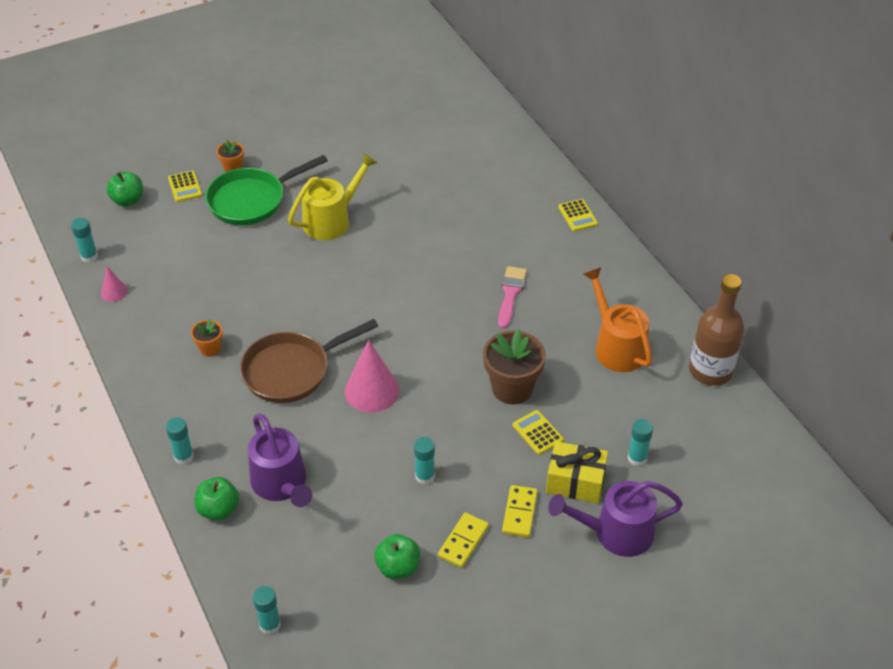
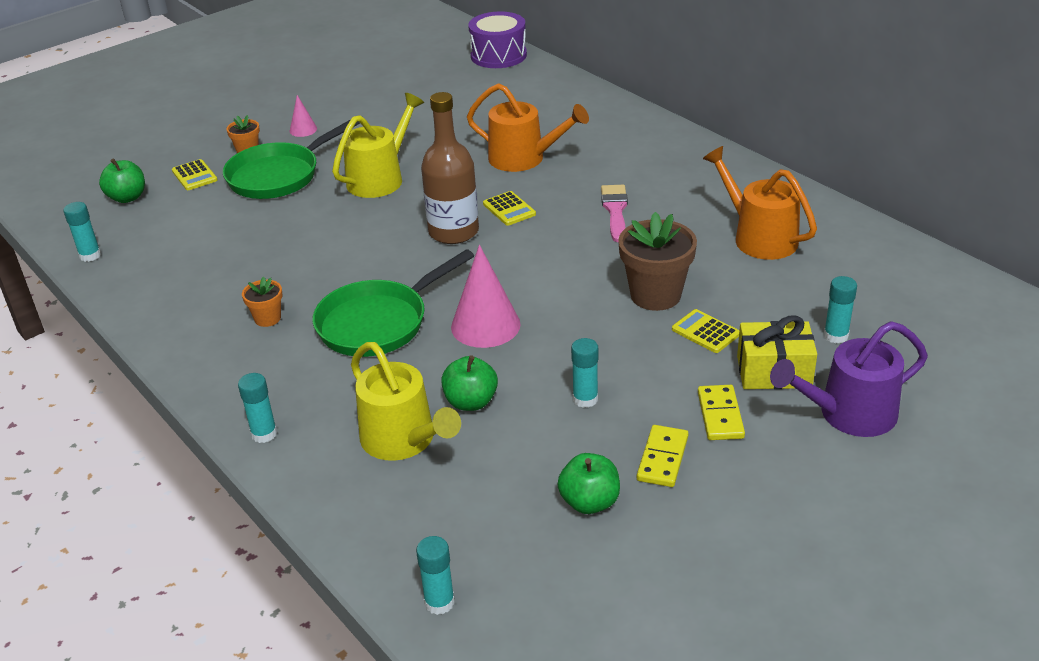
camera: 10 degrees left, 10 degrees down
pink cone [101,266,128,302] -> pink cone moved to [289,95,317,137]
green apple [195,477,239,520] -> green apple moved to [441,355,498,411]
brown pan [240,319,378,403] -> green pan [312,249,474,357]
purple watering can [248,414,312,507] -> yellow watering can [351,342,461,461]
yellow calculator [558,199,598,232] -> yellow calculator moved to [483,191,536,226]
brown bottle [689,274,744,386] -> brown bottle moved to [421,92,479,244]
none -> orange watering can [467,83,589,172]
none -> purple drum [468,11,527,68]

